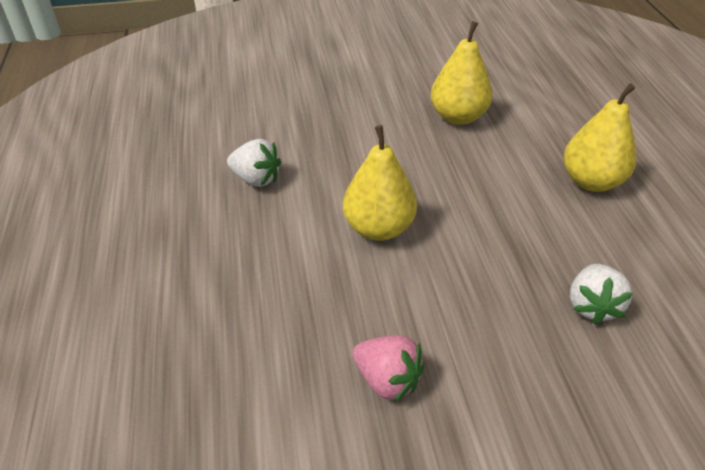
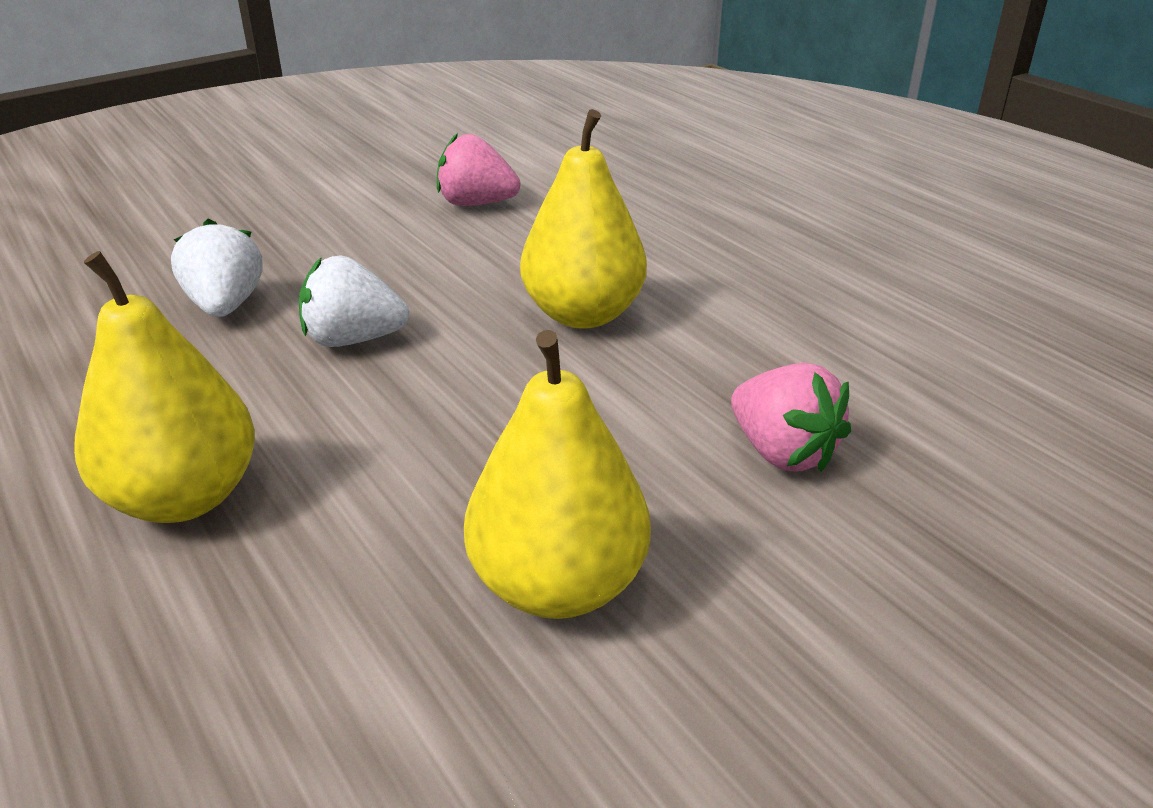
camera: 155 degrees right, 10 degrees down
white strawberry [227,139,281,187] -> white strawberry moved to [299,255,409,347]
none -> pink strawberry [731,363,851,472]

